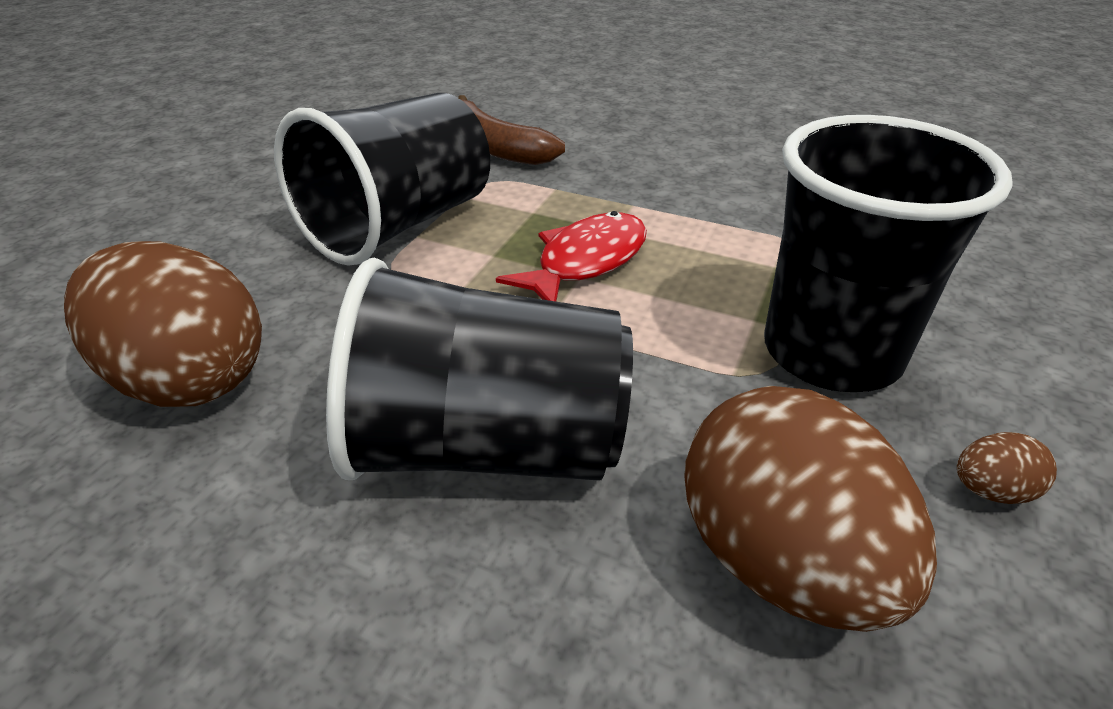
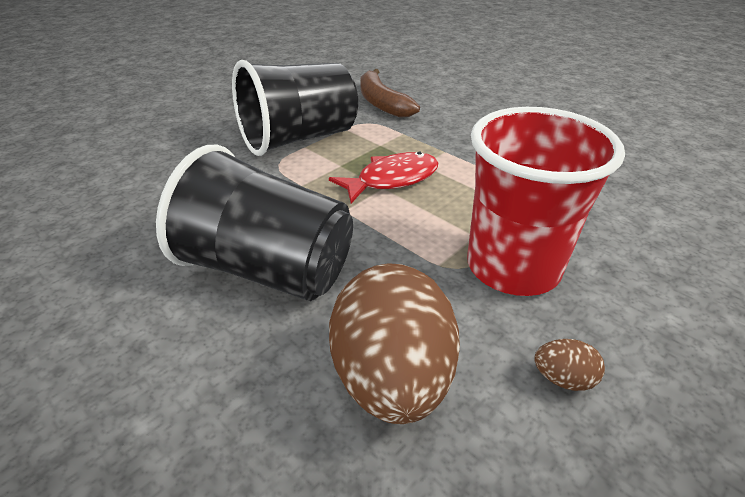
camera: 20 degrees right, 0 degrees up
brown egg [64,241,262,407] -> none
black cup [764,115,1013,392] -> red cup [467,107,625,296]

